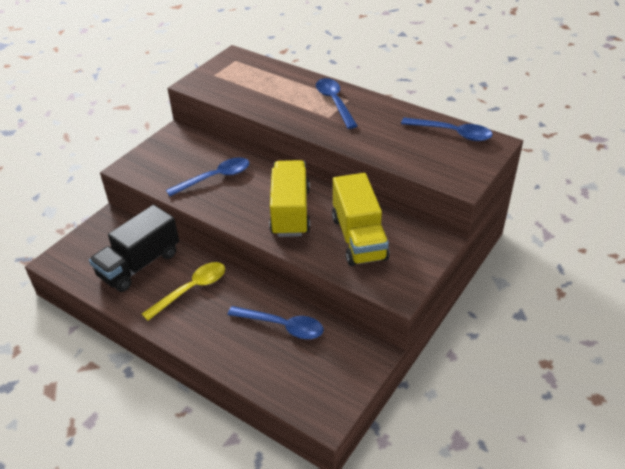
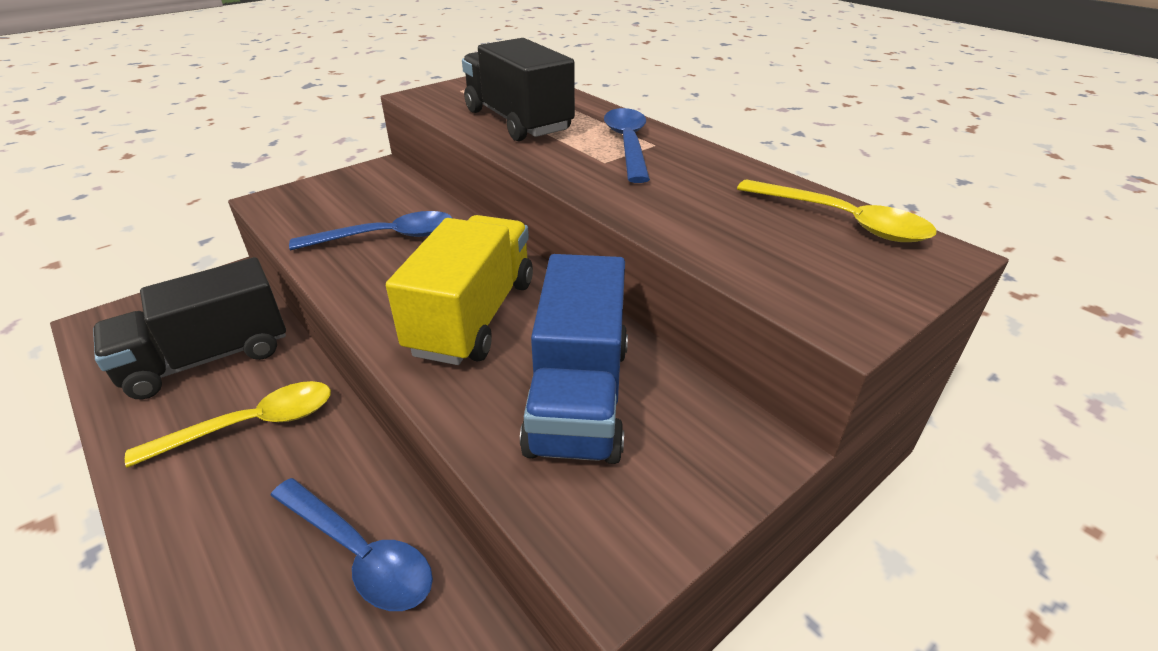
camera: 15 degrees right, 5 degrees down
yellow truck [332,173,389,266] -> blue truck [520,254,628,464]
blue spoon [401,118,493,141] -> yellow spoon [737,179,937,242]
none -> black truck [462,38,575,141]

